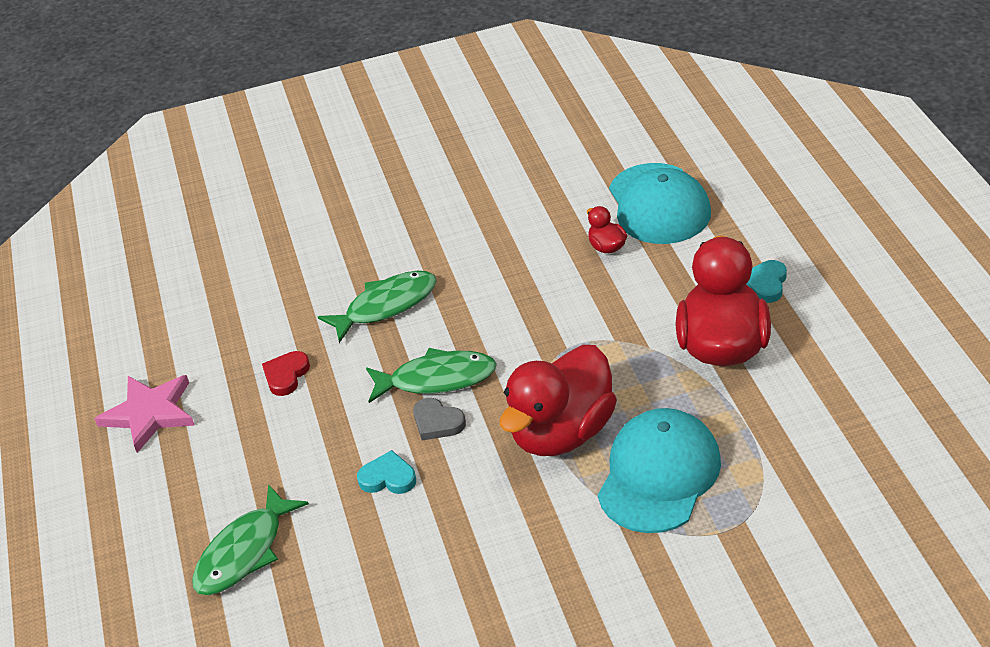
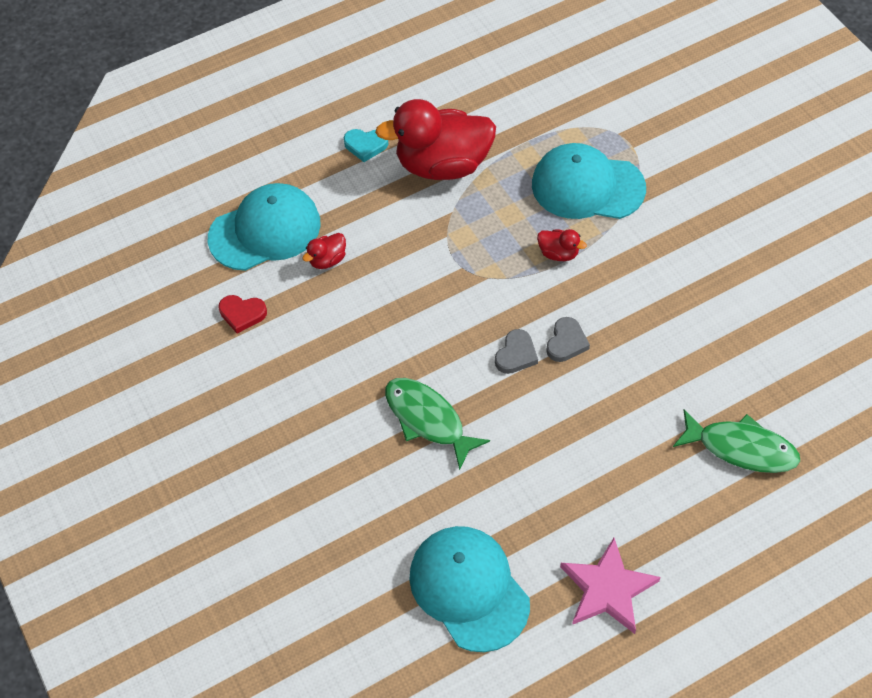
camera: 105 degrees left, 15 degrees up
red heart [262,351,310,396] -> red heart moved to [218,295,267,333]
turquoise heart [357,450,416,494] -> none
green fish [366,348,497,403] -> grey heart [495,329,538,374]
red duck [500,345,617,456] -> red duck [537,229,587,261], size x0.42
none -> turquoise cap [409,526,530,652]

